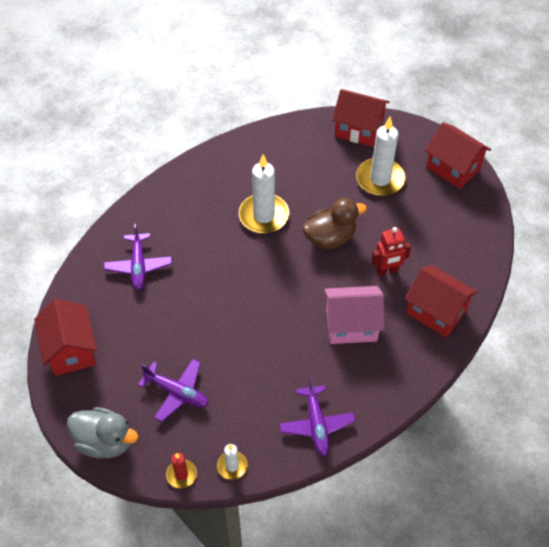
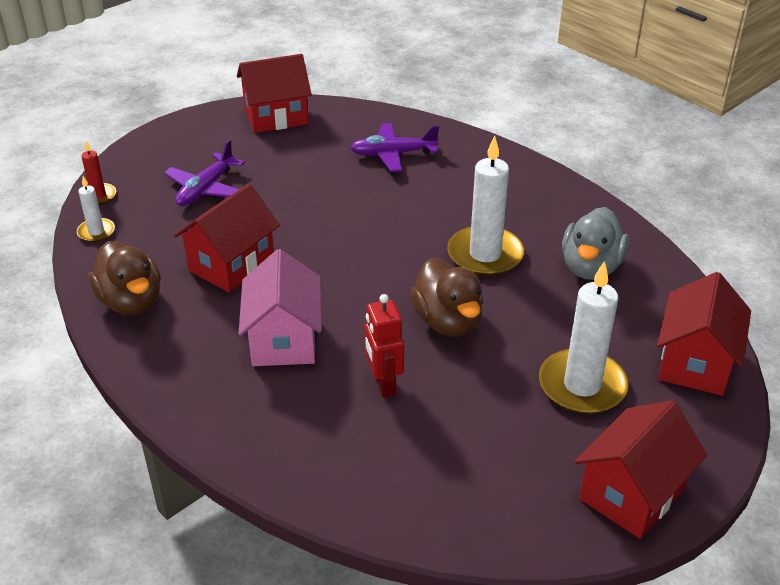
camera: 90 degrees right, 15 degrees down
grey duck [67,407,138,458] -> grey duck moved to [562,207,629,280]
purple plane [279,377,355,456] -> brown duck [88,241,161,315]
red house [405,265,478,337] -> red house moved to [174,184,280,293]

